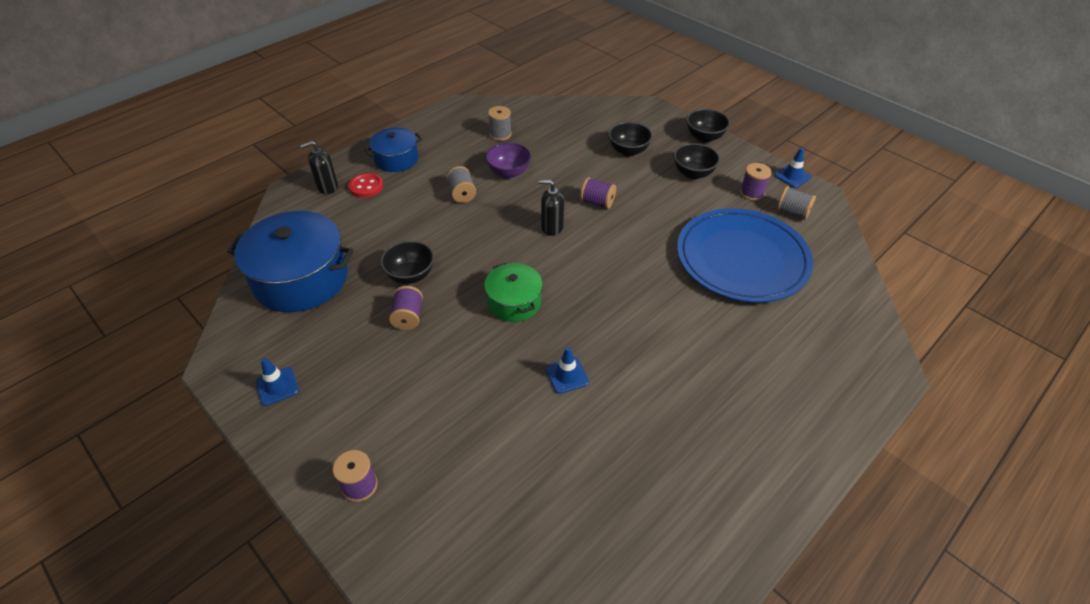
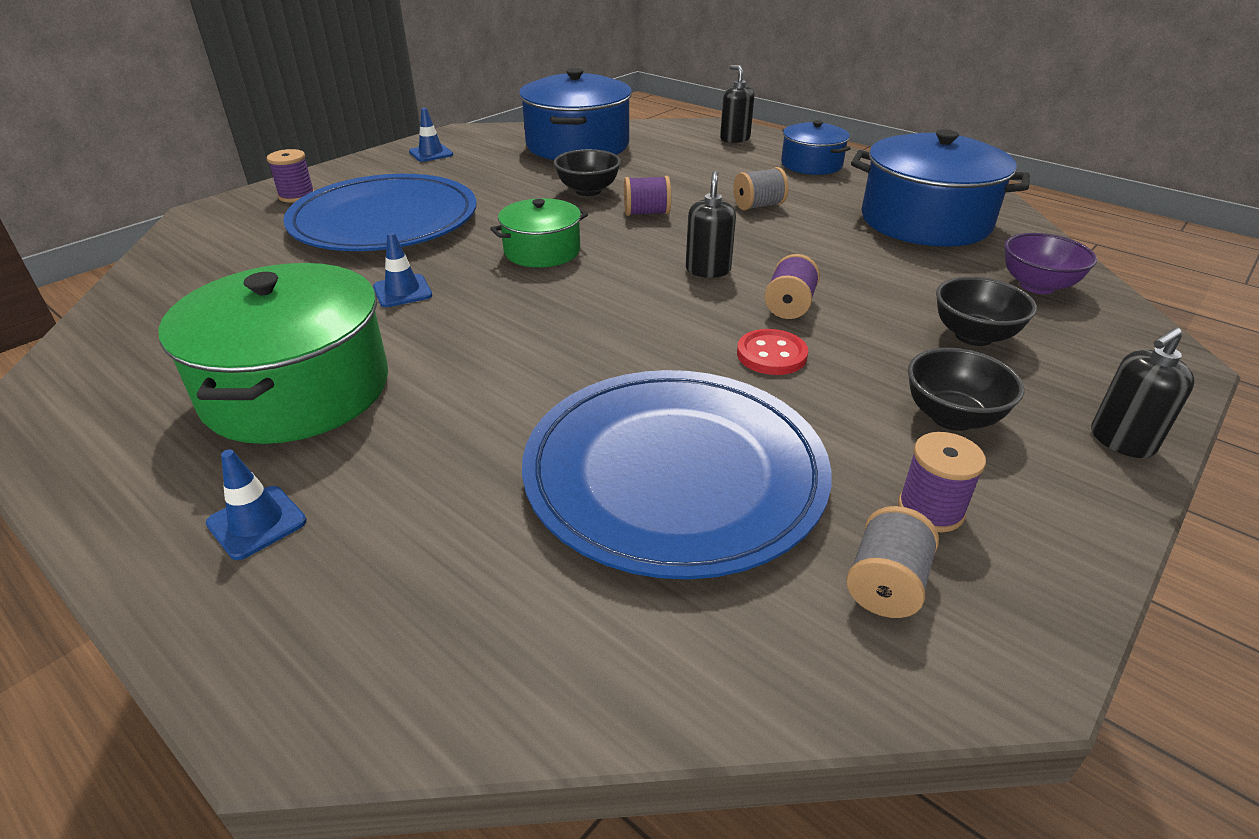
camera: 85 degrees right, 10 degrees down
red button [348,173,383,198] -> red button moved to [737,329,808,375]
purple spool [389,286,423,330] -> purple spool moved to [624,176,671,216]
purple bowl [486,142,531,178] -> purple bowl moved to [1004,233,1097,294]
grey spool [488,106,512,141] -> blue pot [851,129,1030,247]
black bowl [686,109,730,142] -> black soap dispenser [1091,328,1195,458]
blue traffic cone [775,148,811,188] -> blue traffic cone moved to [206,450,307,560]
none -> green pot [158,263,388,444]
none -> blue plate [283,174,477,251]

